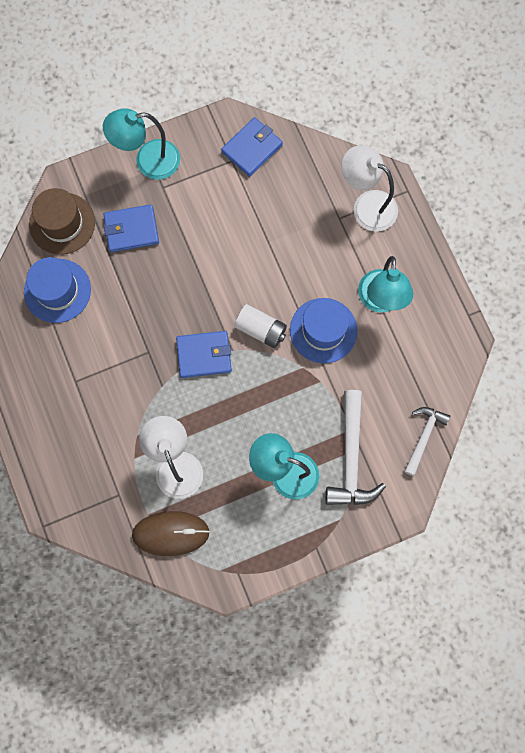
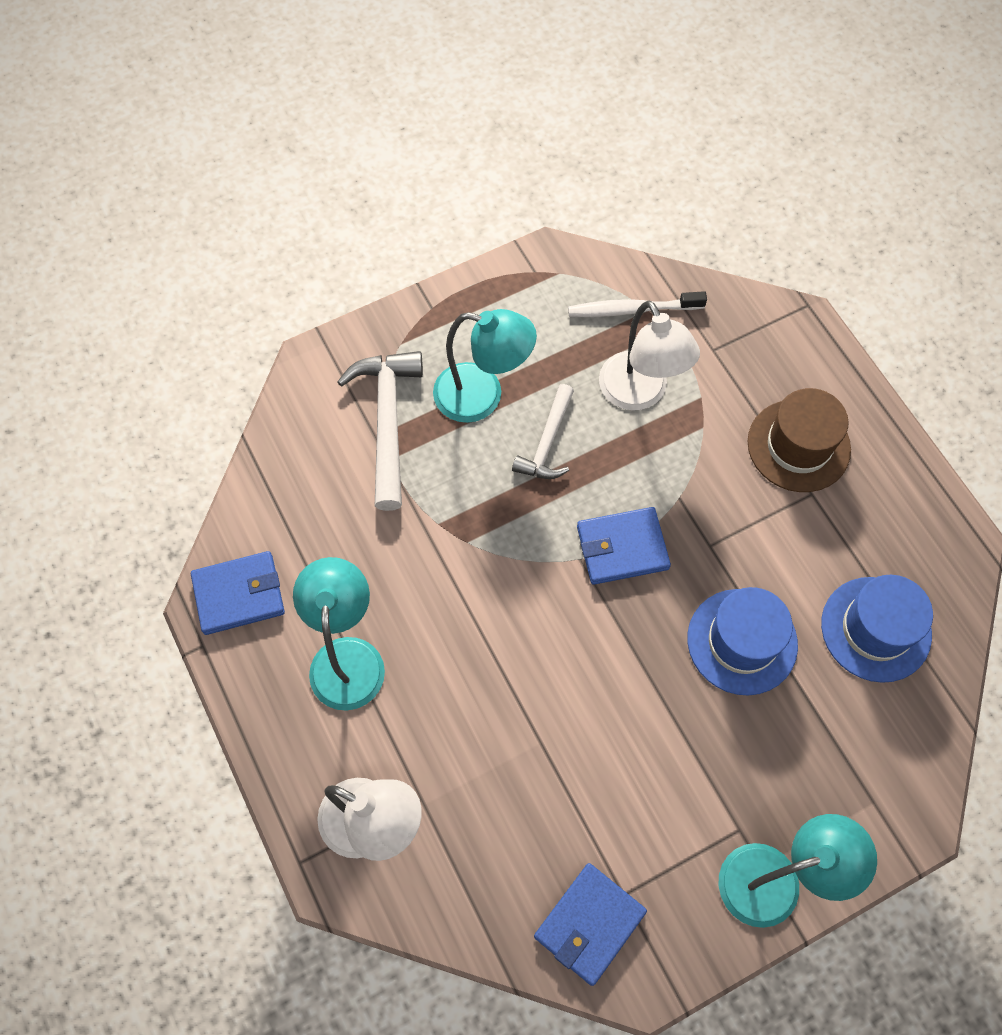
camera: 175 degrees right, 10 degrees down
brown hat [29,188,95,255] -> brown hat moved to [748,388,851,492]
blue wallet [103,204,159,252] -> blue wallet moved to [191,551,285,635]
brown mouse [132,511,210,556] -> white toothbrush [568,291,707,317]
white battery [234,304,287,348] -> none
blue hat [290,298,358,363] -> blue hat moved to [687,587,798,696]
white hammer [404,407,450,476] -> white hammer moved to [512,384,574,479]

